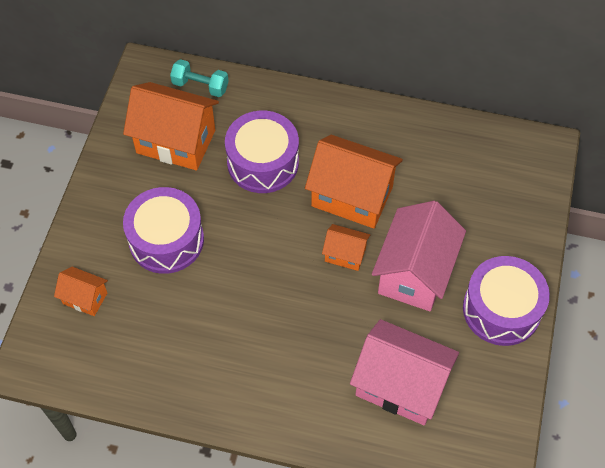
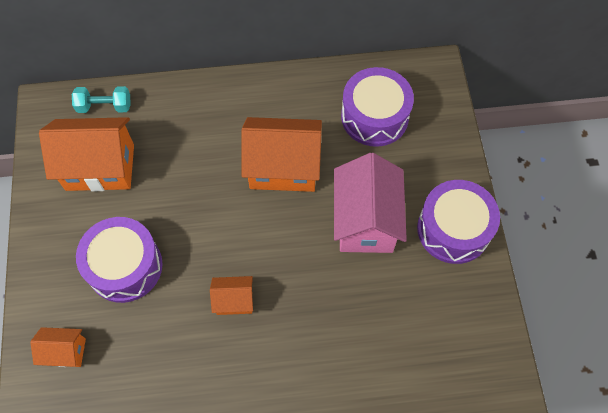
camera: 20 degrees left, 5 degrees up
purple drum [225,111,299,193] -> purple drum moved to [341,67,414,147]
orange house [322,224,370,271] -> orange house moved to [210,276,253,315]
pink house [350,319,459,425] -> none

